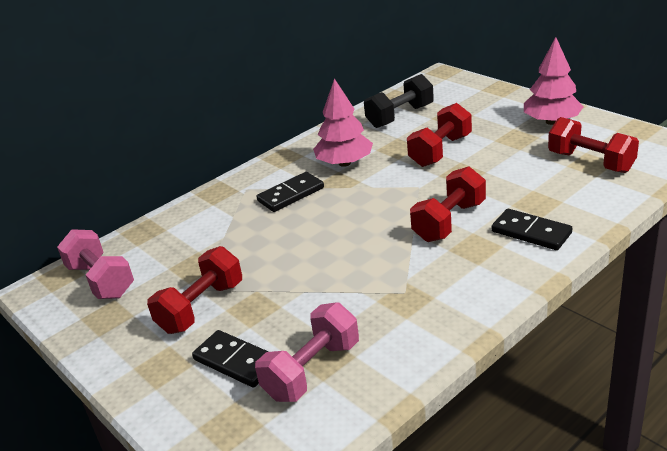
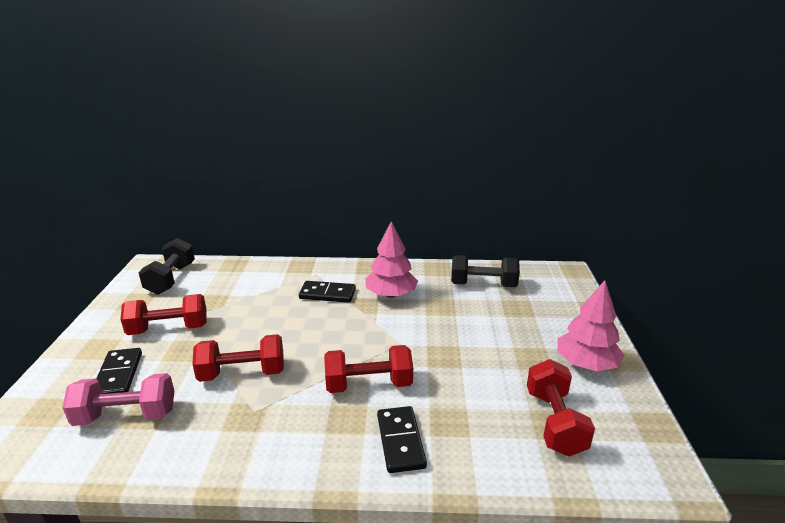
camera: 40 degrees right, 5 degrees down
pink dumbbell [57,229,134,299] -> black dumbbell [138,238,195,295]
red dumbbell [407,103,472,167] -> red dumbbell moved to [192,334,284,382]

